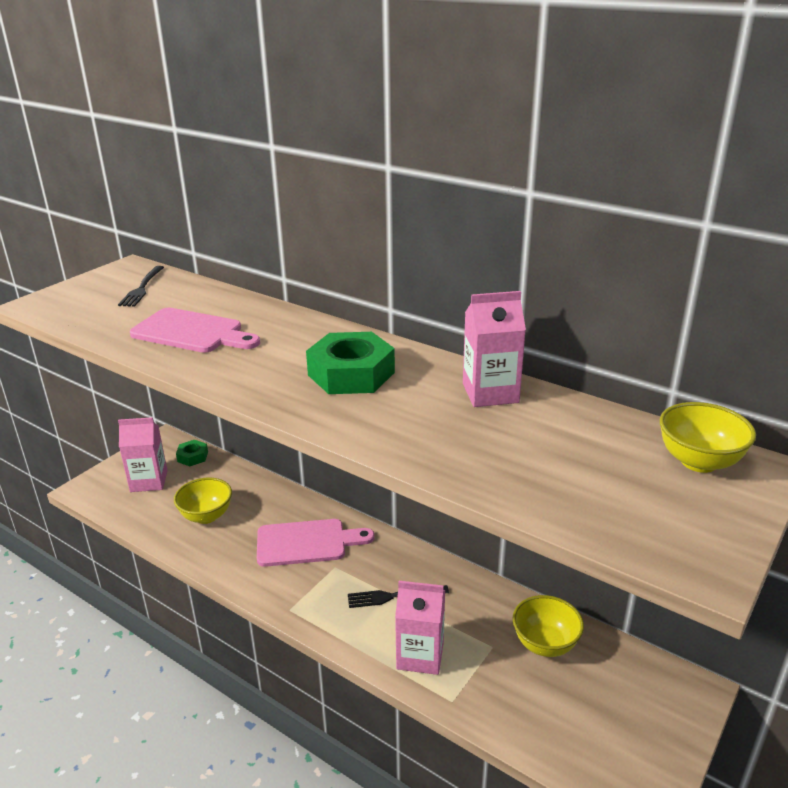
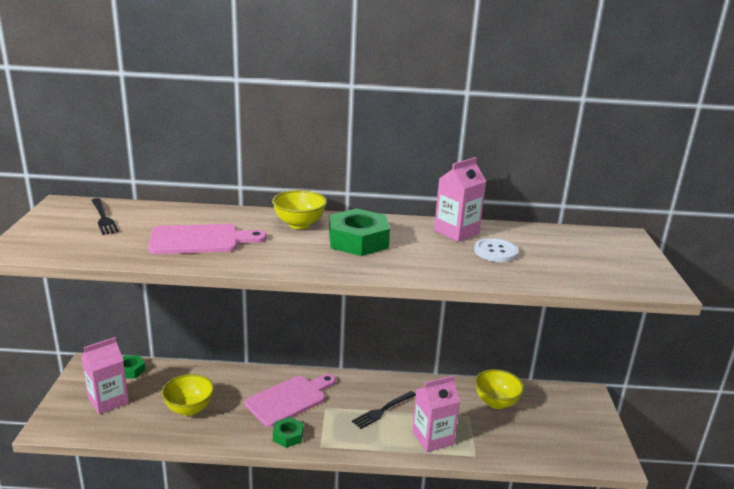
camera: 35 degrees left, 5 degrees down
yellow bowl [660,402,756,473] -> yellow bowl moved to [272,190,327,229]
none -> green nut [273,417,303,448]
none -> white button [474,238,518,262]

